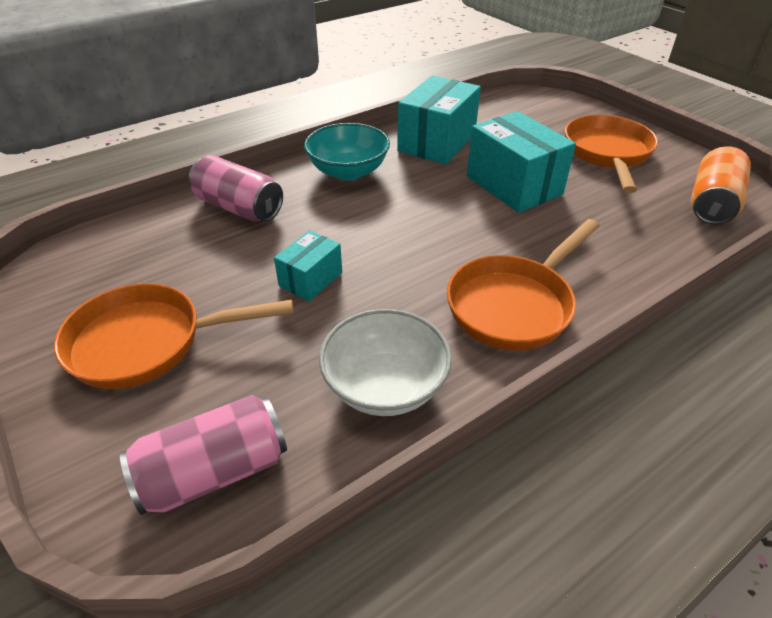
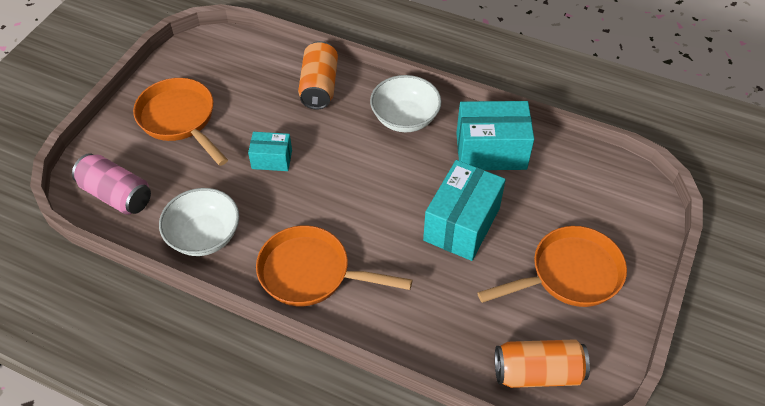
camera: 60 degrees right, 10 degrees up
pink can [189,155,283,222] -> orange can [298,41,338,110]
turquoise bowl [304,123,390,181] -> white bowl [370,75,441,132]

